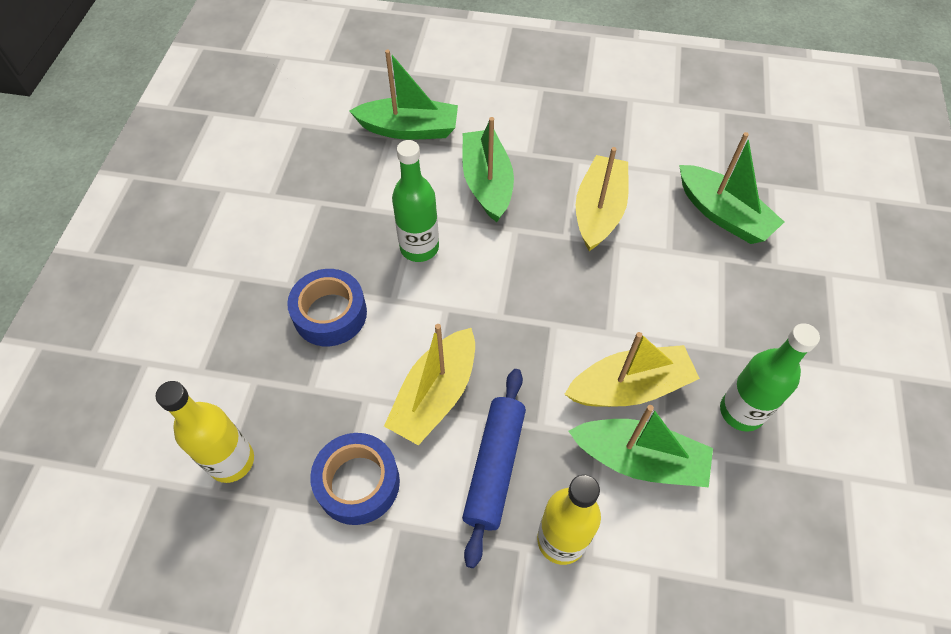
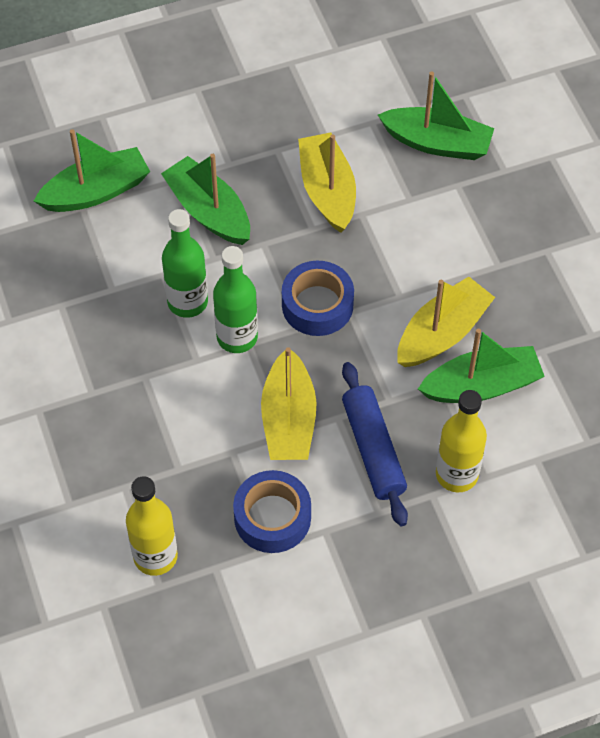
camera: 30 degrees left, 0 degrees up
blue tape [287,269,367,346] -> blue tape moved to [282,261,354,336]
green bottle [720,323,820,432] -> green bottle moved to [213,246,258,353]

